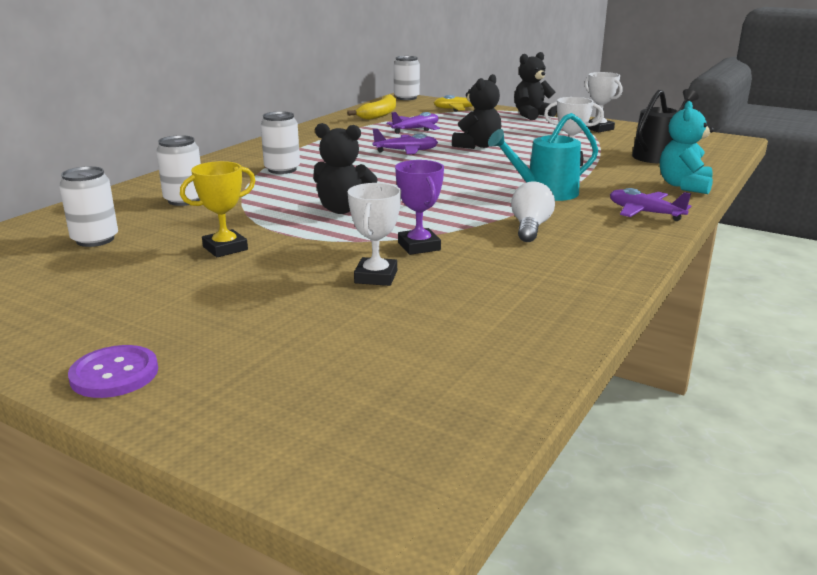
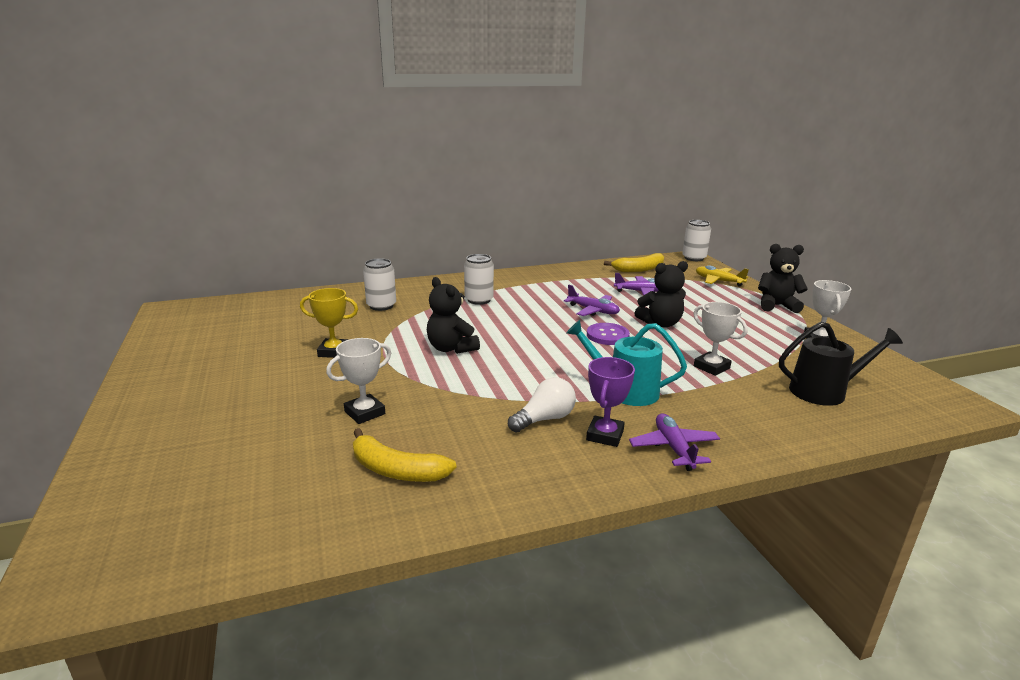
camera: 40 degrees right, 0 degrees up
white can [59,166,118,247] -> none
purple button [68,345,158,398] -> purple button moved to [587,323,630,345]
purple trophy [395,160,444,255] -> purple trophy moved to [586,357,635,447]
turquoise teddy bear [660,101,714,194] -> none
none -> yellow banana [353,428,456,482]

